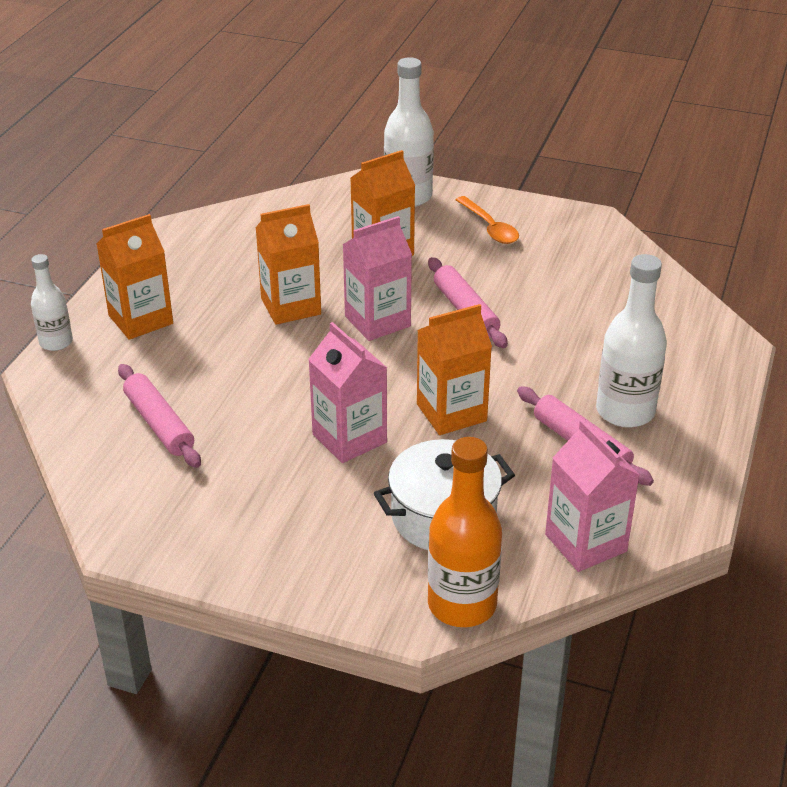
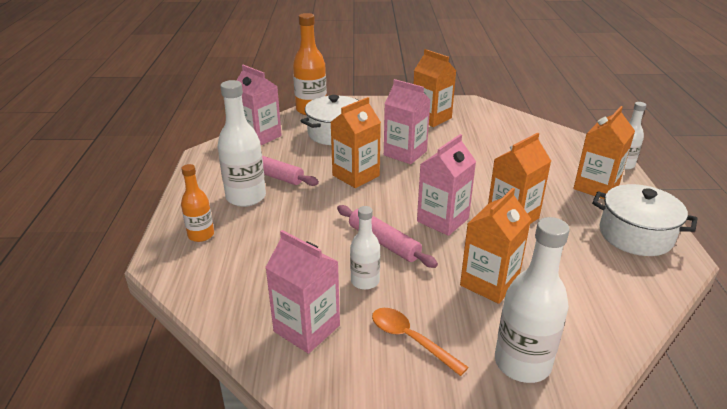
camera: 160 degrees right, 5 degrees down
pink rolling pin [118,364,201,468] -> none
none -> orange bottle [181,164,214,242]
none -> pink carton [265,230,340,354]
none -> white bottle [350,206,380,290]
none -> orange carton [414,49,457,127]
none -> white pot [592,184,697,256]

